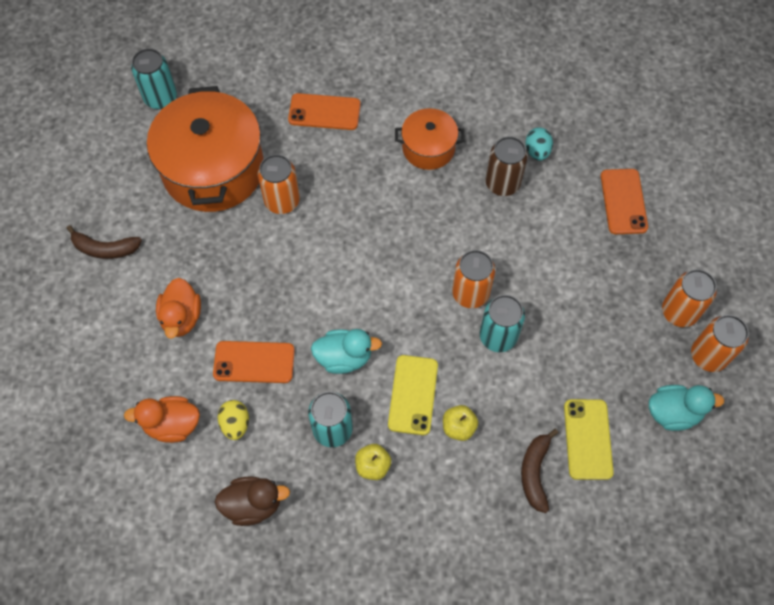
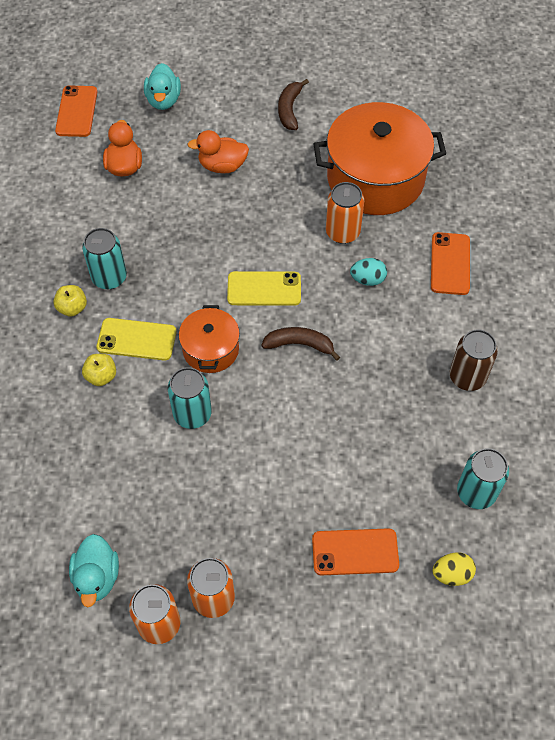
camera: 90 degrees right, 5 degrees down
turquoise can [131,48,177,109] -> turquoise can moved to [457,448,509,509]
orange phone [213,341,295,383] -> orange phone moved to [55,86,97,137]
brown duck [215,476,290,526] -> none
yellow egg [218,400,249,440] -> yellow egg moved to [432,552,476,586]
turquoise duck [311,329,382,374] -> turquoise duck moved to [144,63,181,110]
orange pot [395,108,465,170] -> orange pot moved to [179,305,240,373]
orange can [452,250,495,308] -> none
brown can [486,136,528,196] -> brown can moved to [450,329,498,391]
brown banana [521,429,558,513] -> brown banana moved to [261,327,340,361]
turquoise egg [525,127,553,161] -> turquoise egg moved to [350,258,387,286]
yellow phone [564,399,614,480] -> yellow phone moved to [227,271,301,306]

